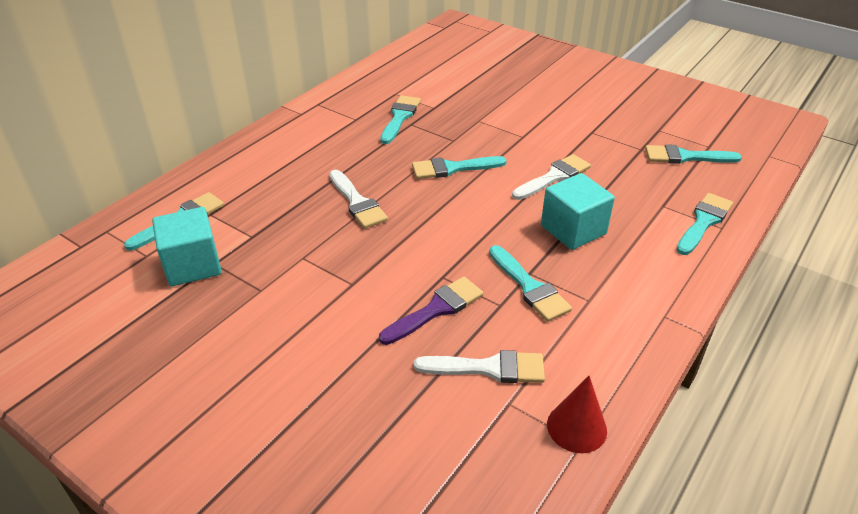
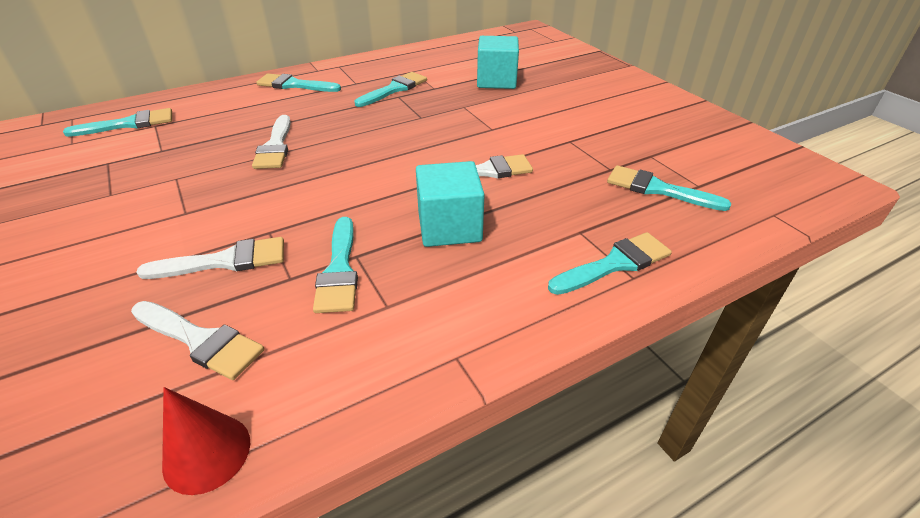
camera: 25 degrees right, 0 degrees up
turquoise cube [152,207,222,286] -> turquoise cube moved to [477,36,519,89]
purple brush [379,277,484,345] -> white brush [136,237,284,279]
turquoise brush [412,156,507,179] -> turquoise brush moved to [256,74,341,92]

